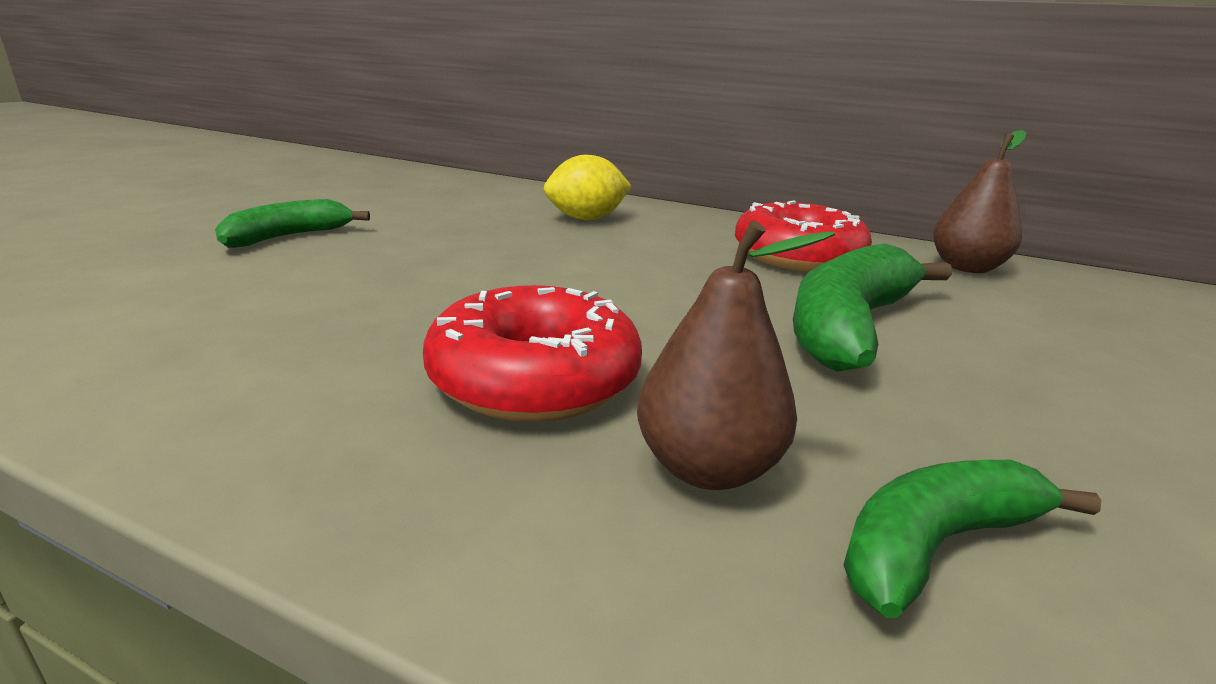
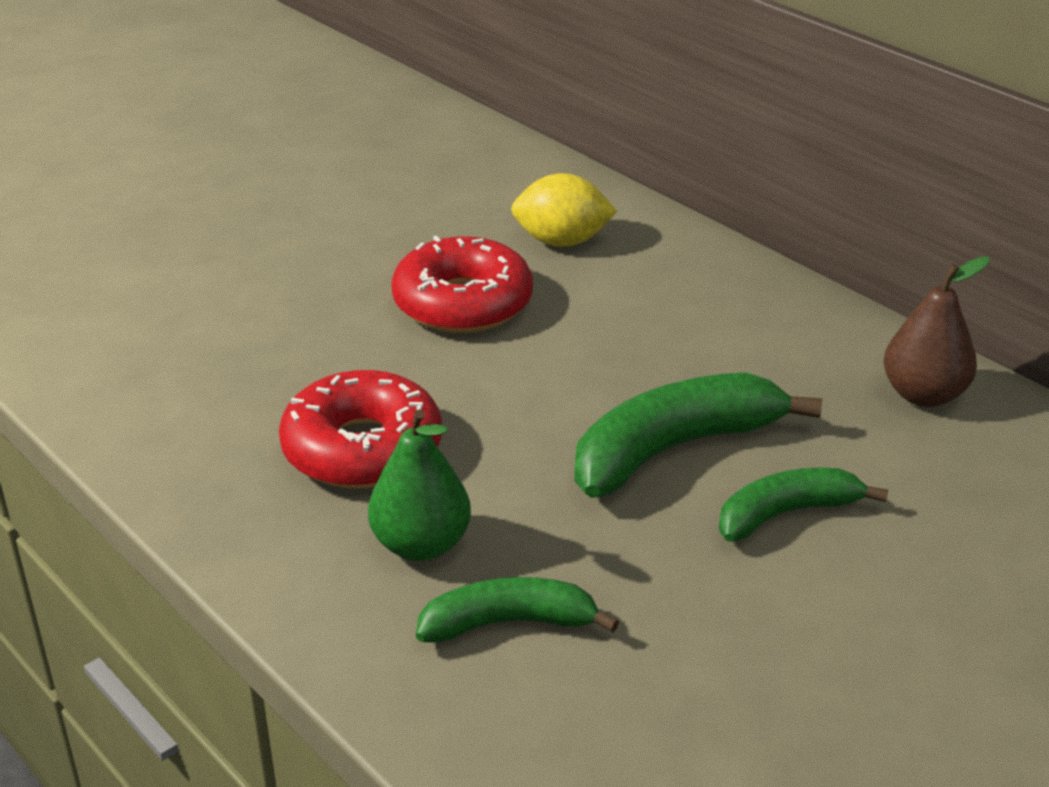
camera: 25 degrees right, 10 degrees up
green banana [215,199,370,248] -> green banana moved to [719,468,888,542]
brown pear [637,221,835,490] -> green pear [368,410,471,561]
red donut [735,200,872,272] -> red donut moved to [391,236,533,333]

